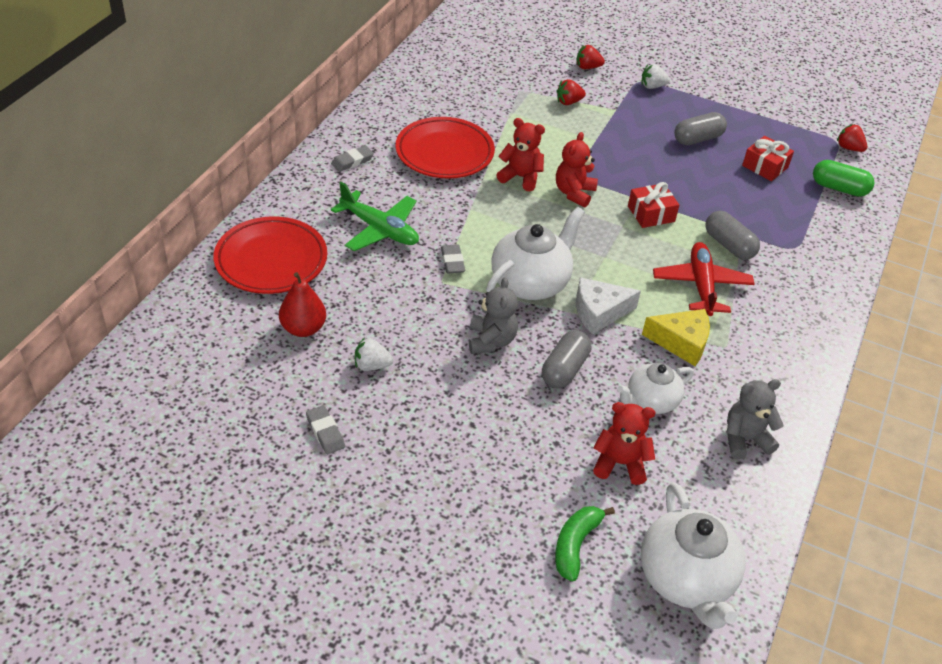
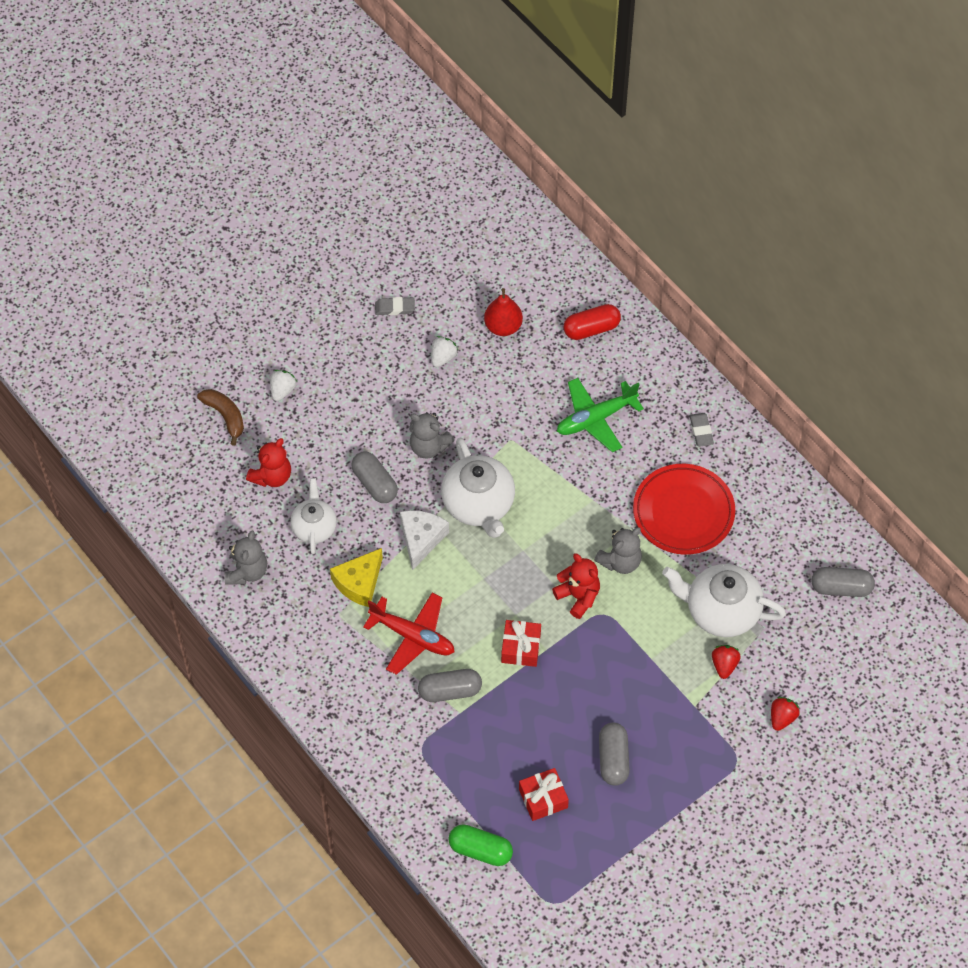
camera: 120 degrees right, 15 degrees up
red plate [214,216,327,294] -> red capsule [564,304,621,340]
grey eraser [441,244,465,273] -> none
red teddy bear [497,118,545,191] -> grey teddy bear [594,527,642,574]
green banana [555,506,615,582] -> brown banana [197,389,244,446]
white strawberry [641,64,670,89] -> white strawberry moved to [270,370,297,401]
white teapot [641,482,745,629] -> white teapot moved to [662,564,786,637]
green capsule [813,160,874,197] -> green capsule turned 60 degrees clockwise [448,824,513,866]
red strawberry [837,124,867,152] -> none
none -> grey capsule [812,567,875,597]

